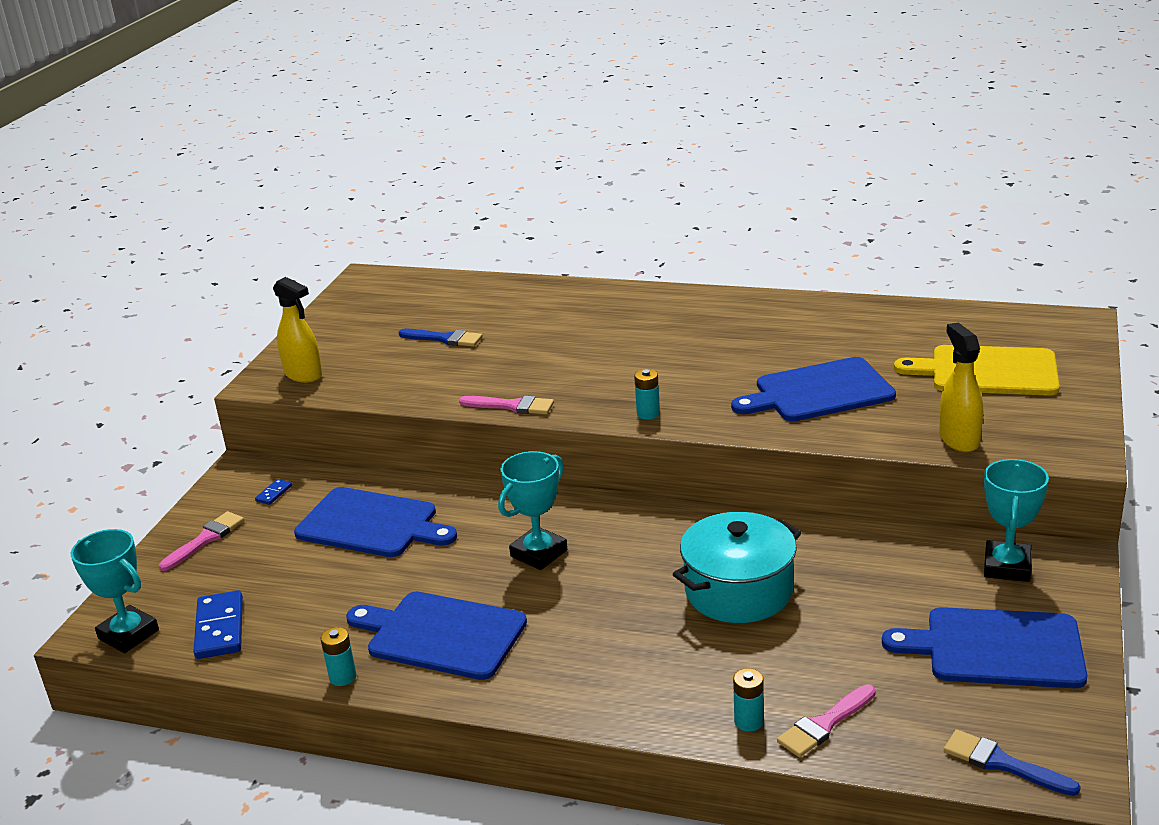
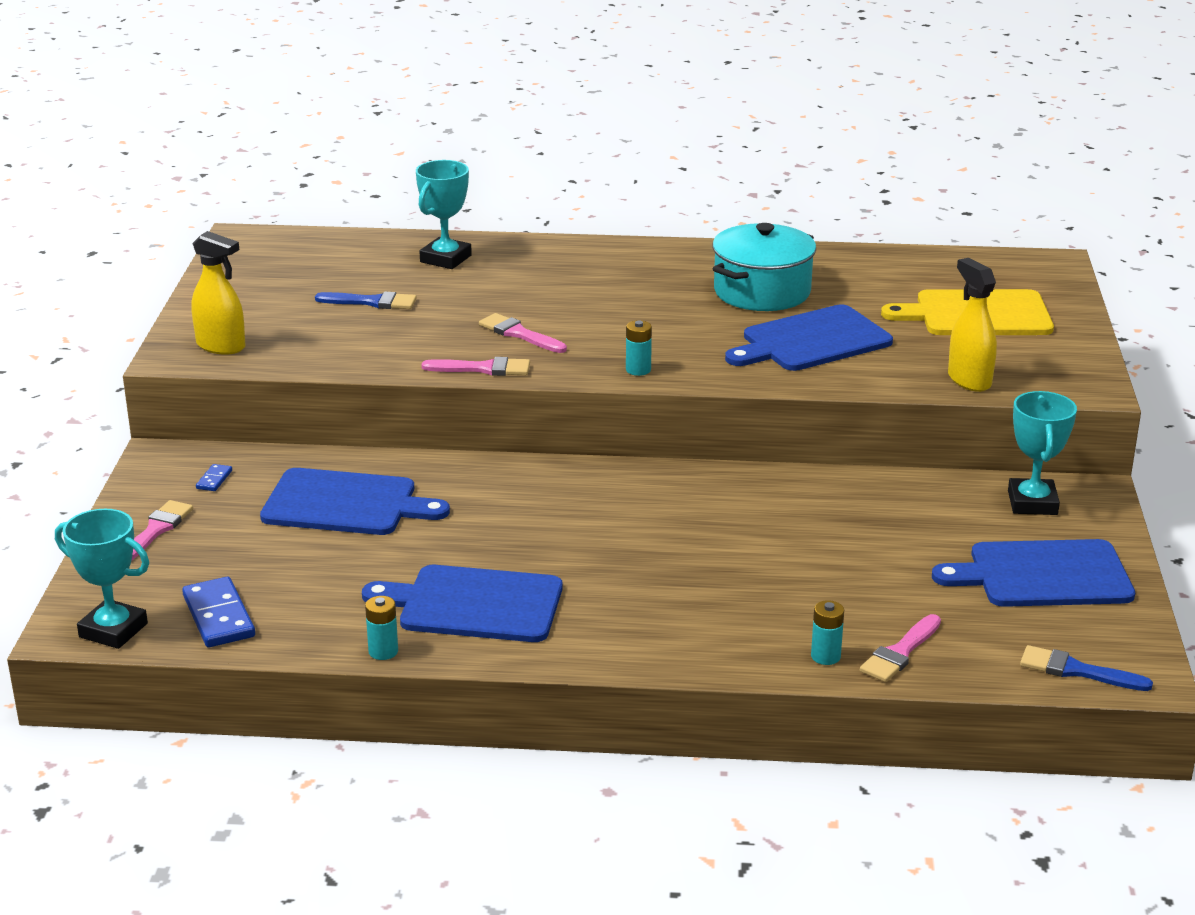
camera: 15 degrees left, 0 degrees up
turquoise trophy [498,451,567,570] -> turquoise trophy moved to [416,160,472,269]
turquoise pot [673,512,802,623] -> turquoise pot moved to [712,223,816,311]
none -> pink brush [479,313,567,353]

